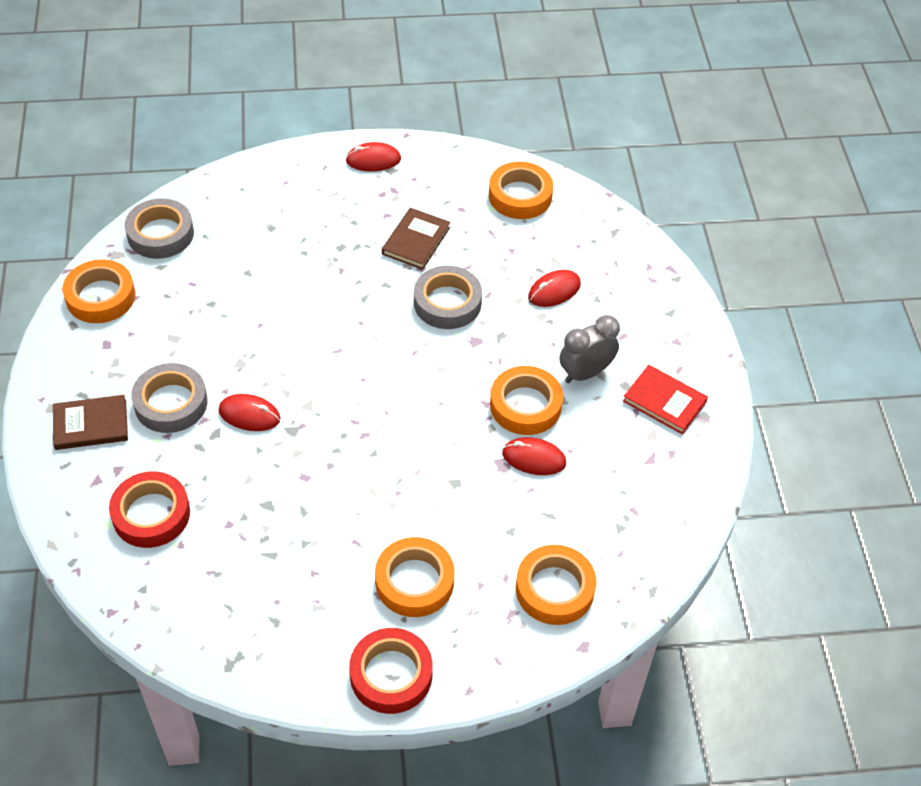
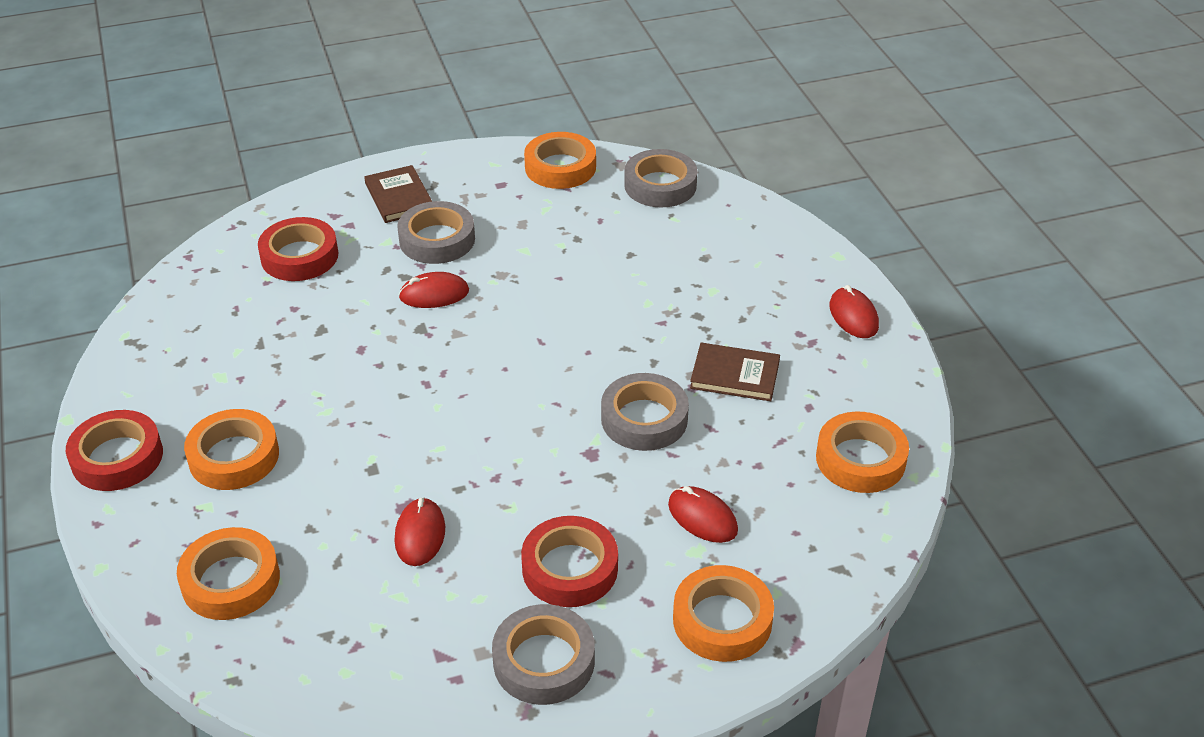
camera: 80 degrees right, 10 degrees down
red mouse [218,394,281,431] -> red mouse turned 75 degrees clockwise [399,272,469,308]
orange tape [490,366,563,435] -> orange tape moved to [673,565,774,662]
grey clock [559,315,620,383] -> red tape [521,516,618,607]
red book [623,365,708,435] -> grey tape [492,604,595,705]

